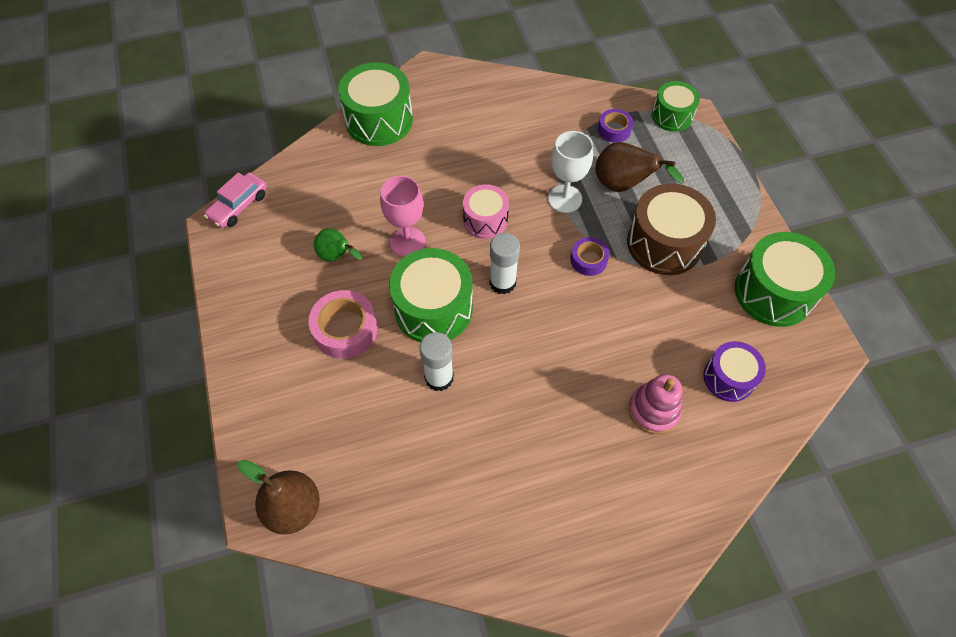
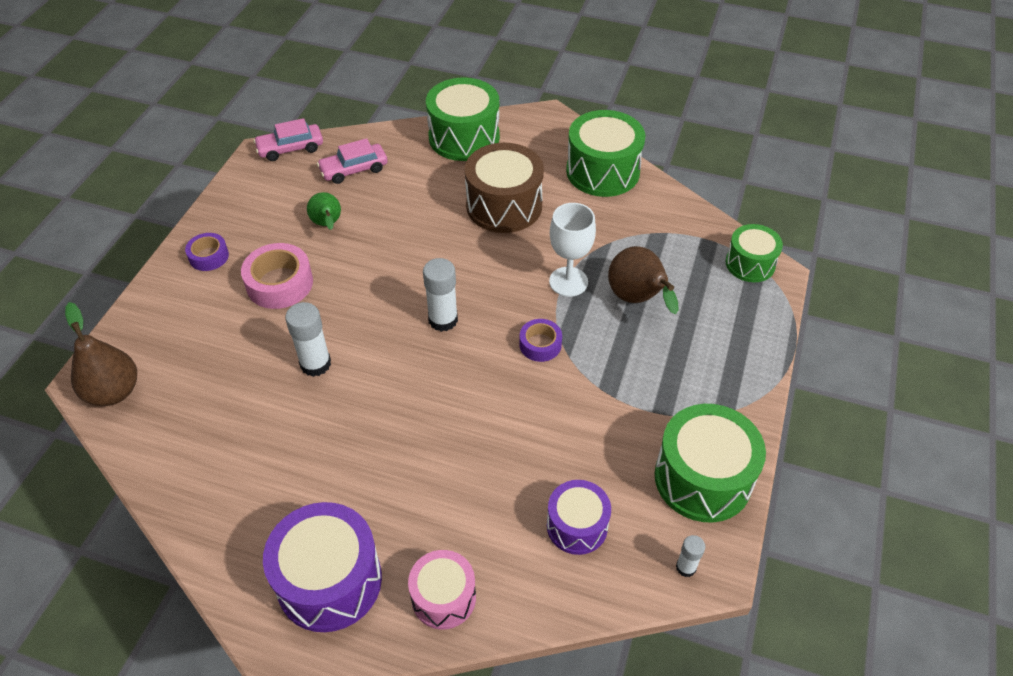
camera: 35 degrees right, 10 degrees down
pink goblet [380,176,426,257] -> none
green drum [389,248,473,342] -> green drum moved to [566,110,645,197]
pink drum [463,184,509,239] -> pink drum moved to [408,550,476,629]
purple tape [598,109,633,143] -> purple tape moved to [185,233,229,271]
brown drum [627,183,716,275] -> brown drum moved to [465,143,544,233]
pink stacking toy [629,374,683,434] -> none
none -> purple drum [263,502,382,632]
none -> pink car [317,138,388,184]
none -> white glue stick [676,535,705,577]

